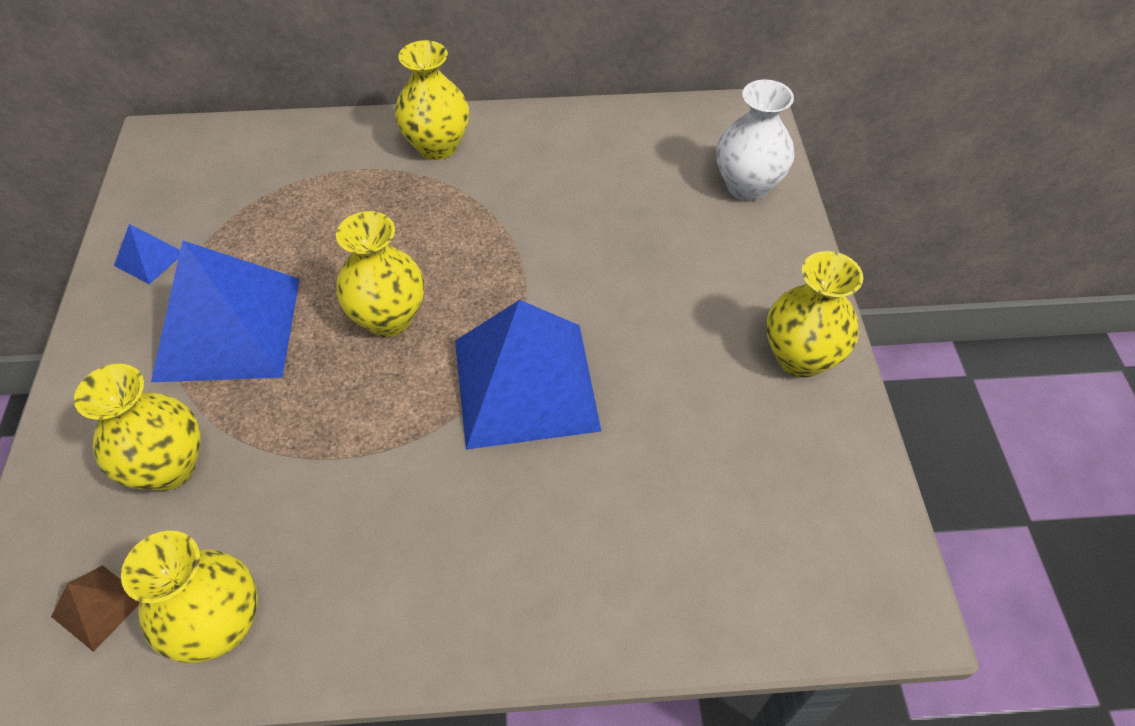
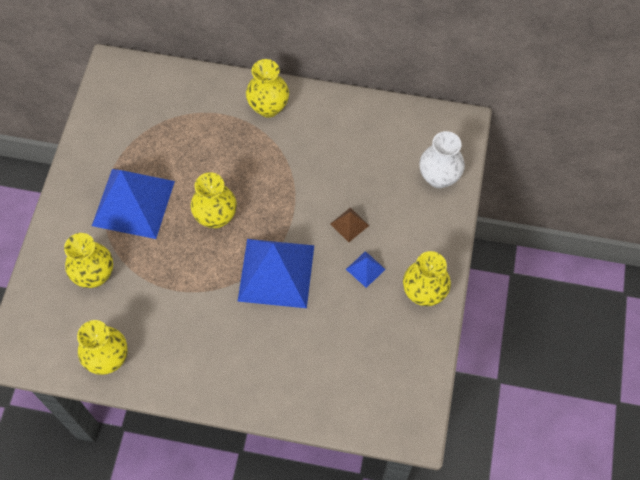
camera: 15 degrees right, 10 degrees up
brown pyramid [51,565,140,652] -> brown pyramid moved to [330,207,369,242]
blue pyramid [114,224,180,284] -> blue pyramid moved to [346,251,386,288]

